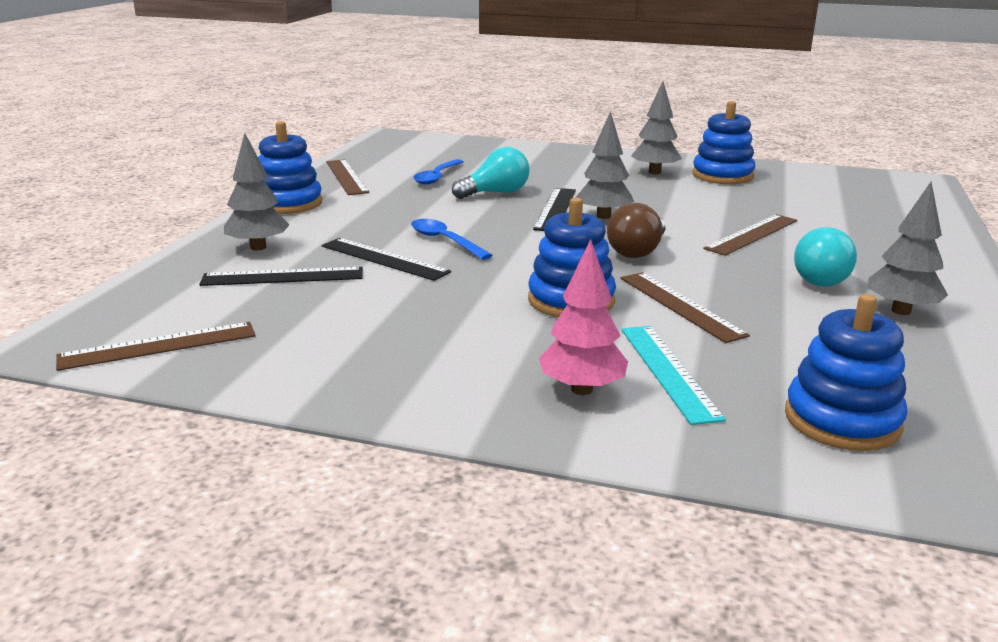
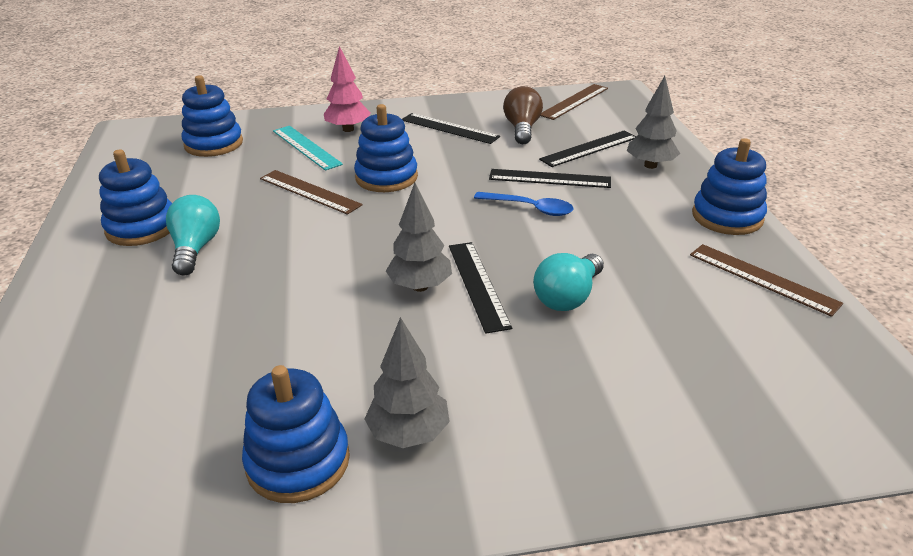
camera: 155 degrees right, 10 degrees up
blue spoon [413,159,463,185] -> none
brown light bulb [607,203,666,258] -> brown light bulb moved to [503,86,543,144]
brown ruler [703,214,797,256] -> none
grey tree [868,182,948,315] -> blue stacking toy [99,149,172,246]
none -> black ruler [402,113,500,144]

